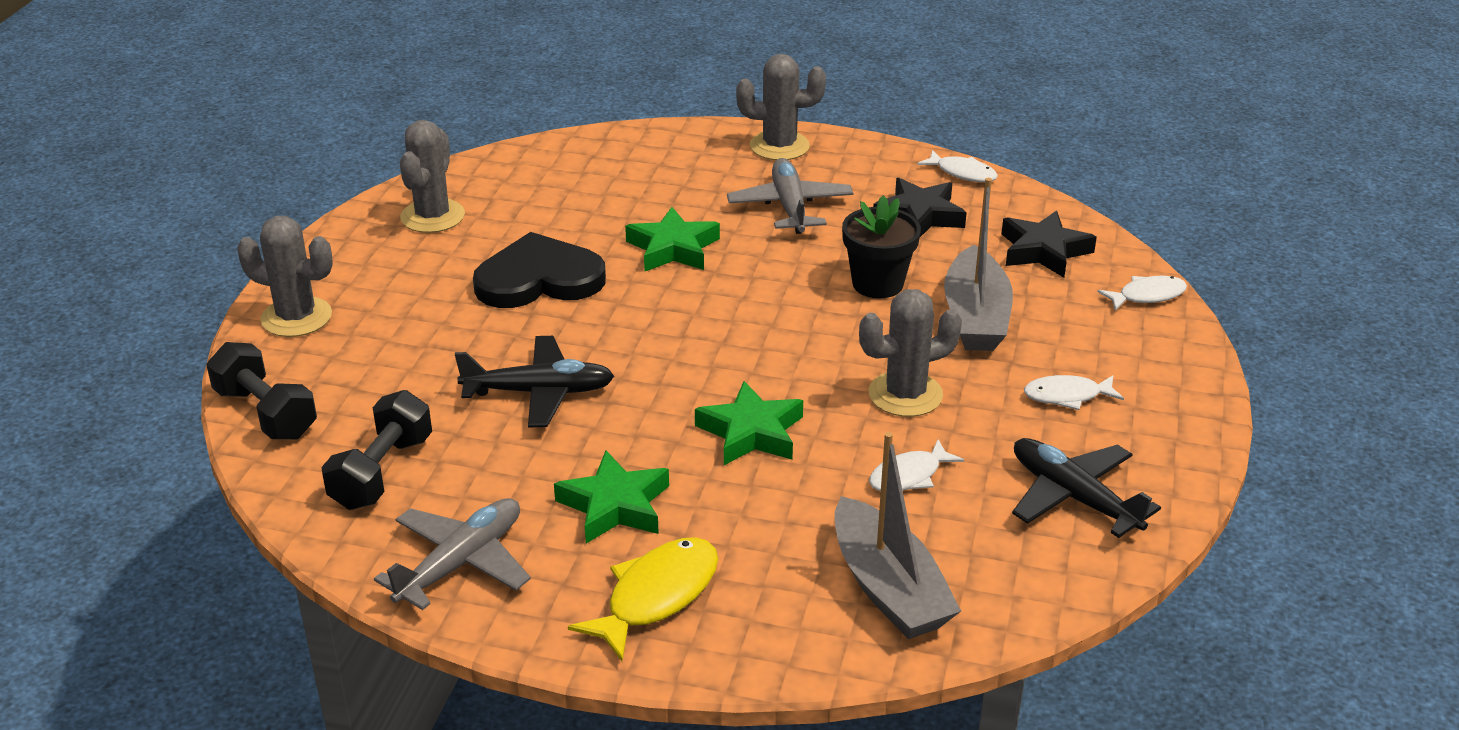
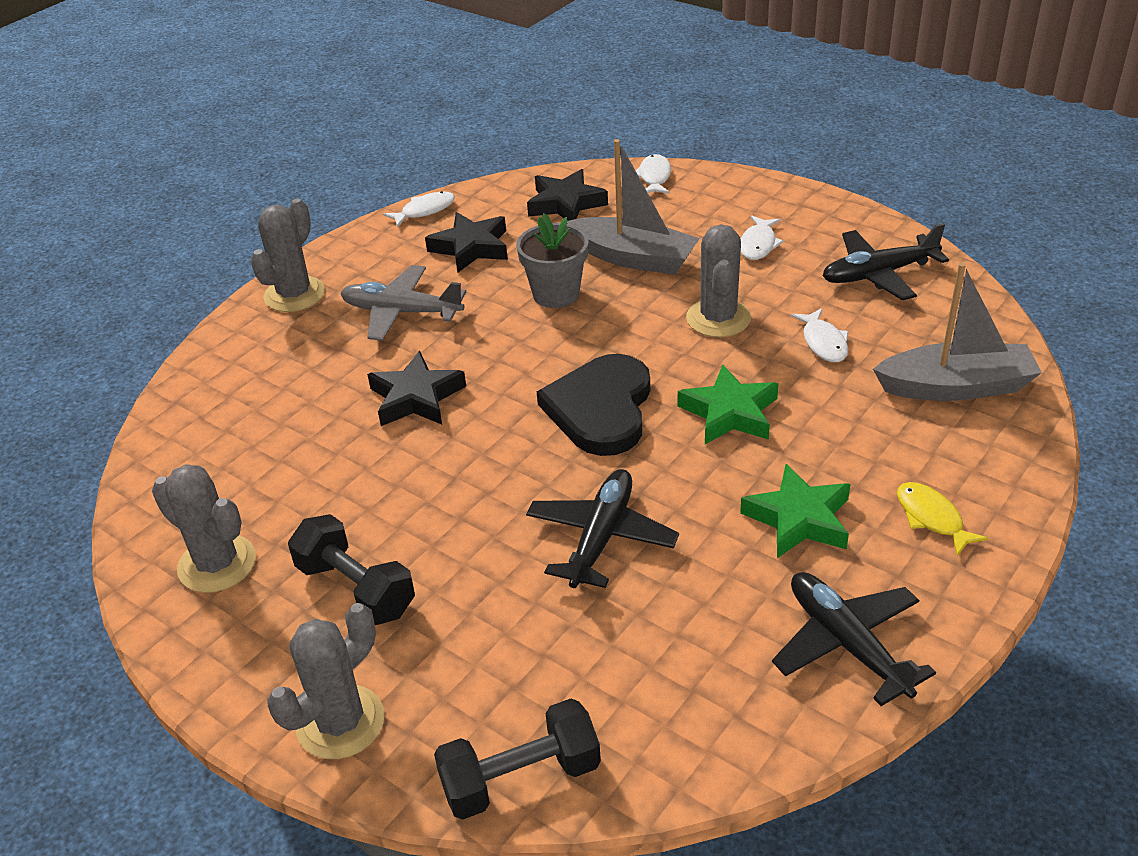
camera: 65 degrees left, 5 degrees up
black dumbbell [321,390,432,510] -> black dumbbell moved to [288,514,415,625]
grey plane [374,498,531,610] -> black plane [772,572,936,706]
black heart [473,232,606,308] -> black heart moved to [537,354,650,456]
yellow fish [568,537,719,662] -> yellow fish [897,482,988,556], size x0.63
green star [625,207,720,271] -> black star [367,351,466,426]
black flower pot [842,195,921,298] -> grey flower pot [516,213,589,308]

